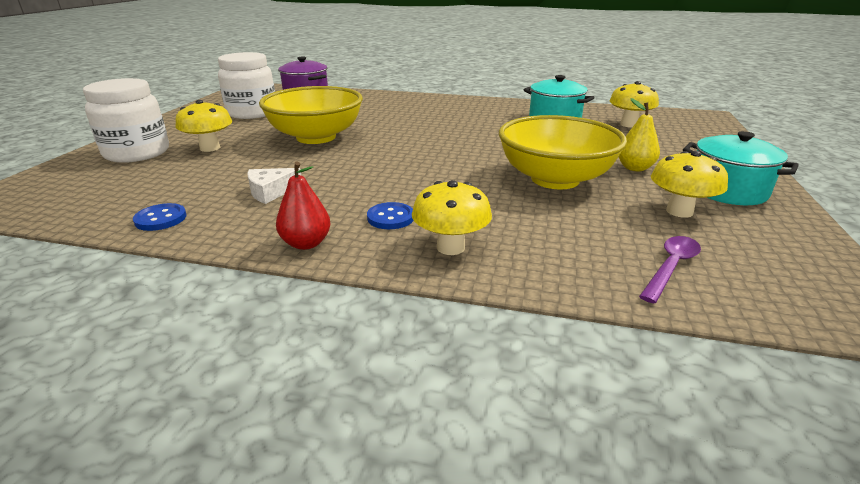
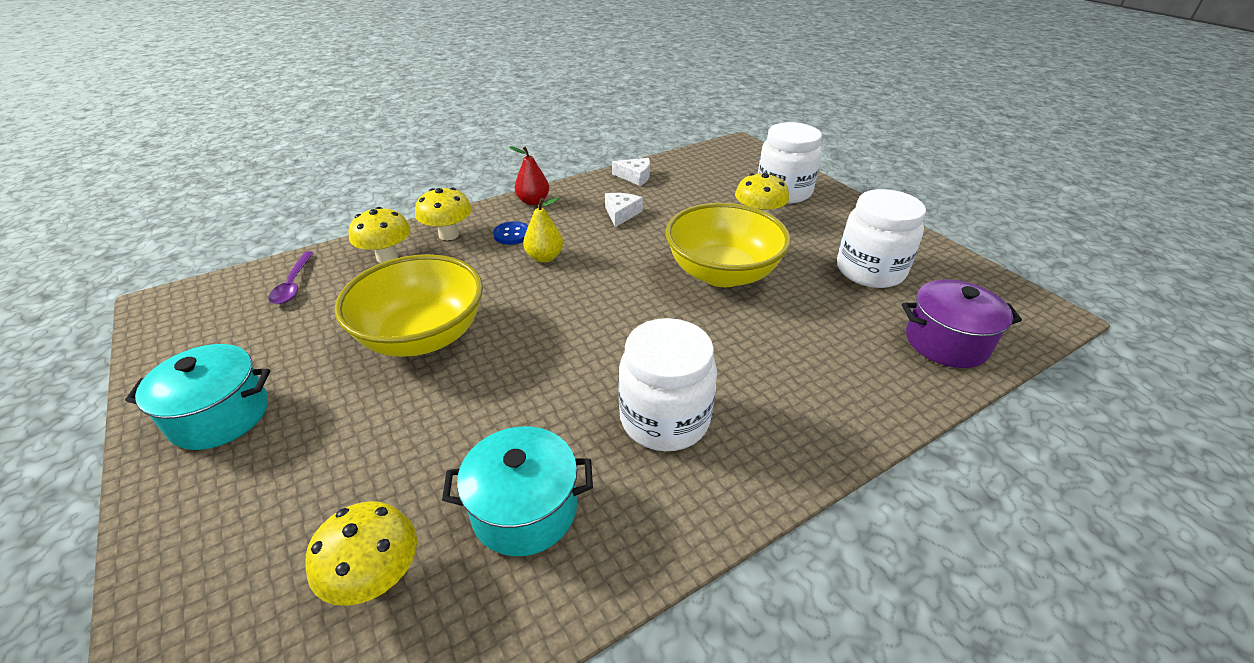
camera: 135 degrees right, 10 degrees up
blue button [133,203,187,231] -> white cheese [612,158,650,186]
yellow pear [619,98,660,171] -> yellow pear moved to [523,198,563,263]
yellow mushroom [651,151,728,218] -> yellow mushroom moved to [348,207,411,263]
none -> white jar [618,318,717,451]

